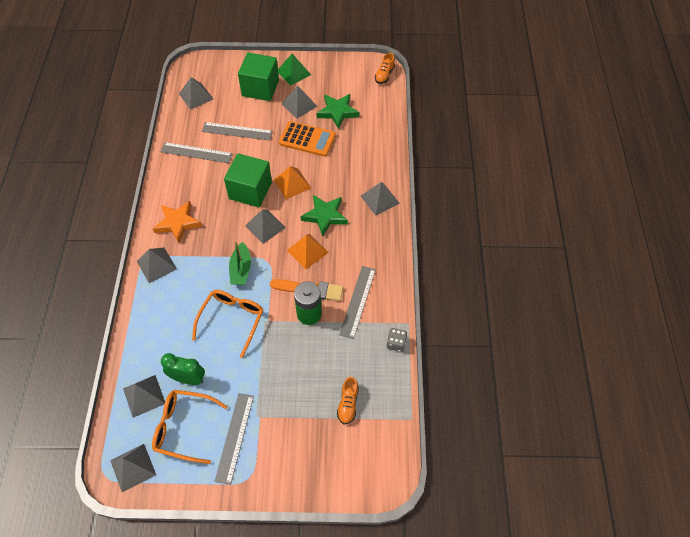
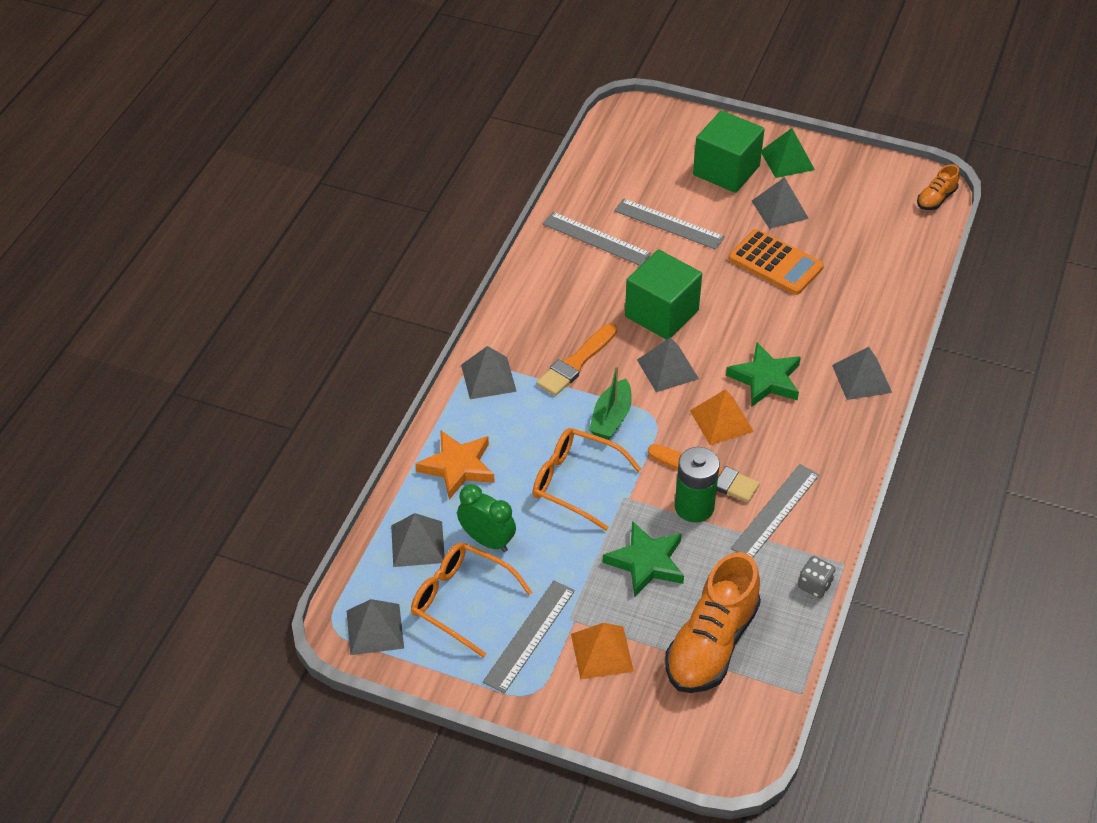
camera: 20 degrees right, 10 degrees down
orange star [153,201,202,243] -> orange star moved to [415,430,495,500]
grey pyramid [179,77,213,110] -> none
orange glasses [192,290,263,358] -> orange glasses turned 105 degrees counterclockwise [533,428,641,531]
orange pyramid [274,166,311,199] -> orange pyramid moved to [571,623,634,680]
green star [317,94,359,129] -> green star moved to [603,521,684,597]
orange shoe [337,377,359,424] -> orange shoe [665,552,761,693], size x2.08
none -> orange brush [537,323,617,396]

